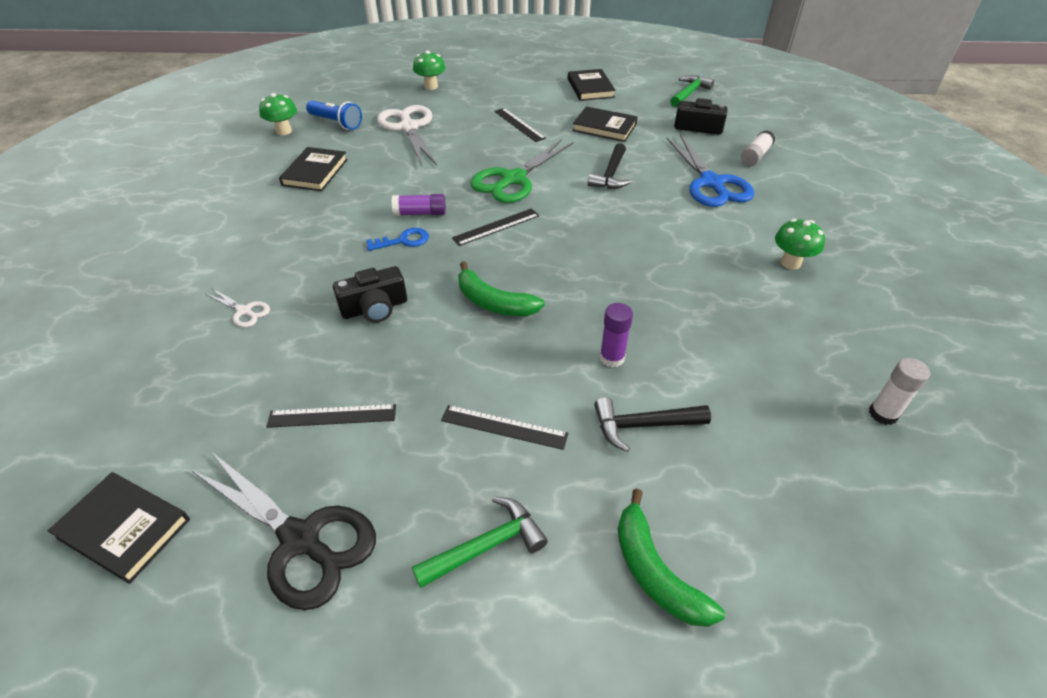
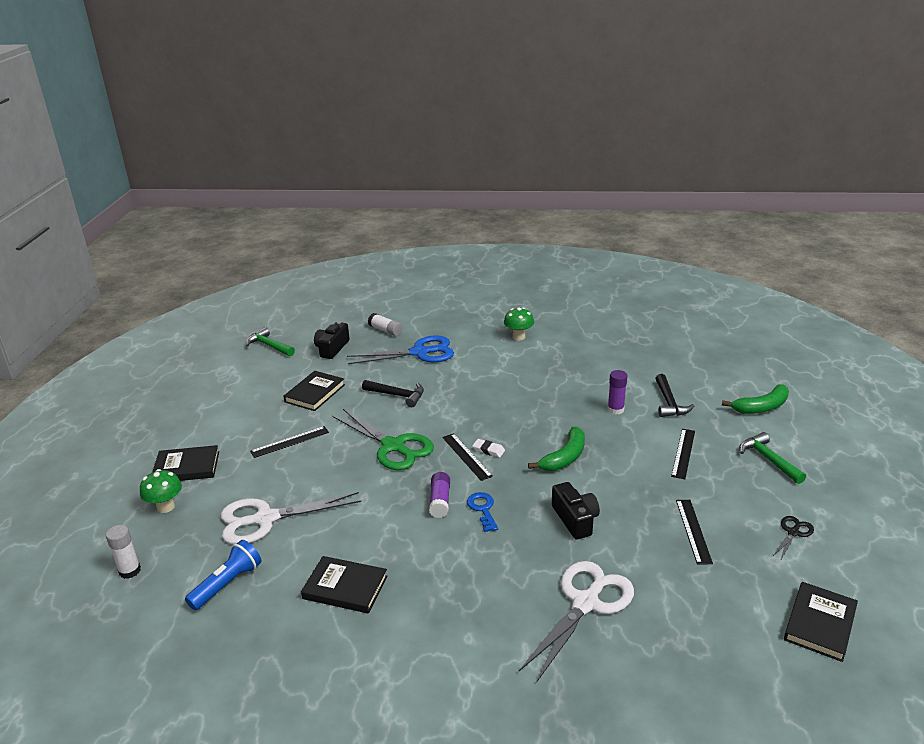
camera: 85 degrees left, 15 degrees down
black scissors [190,451,376,610] -> black scissors [772,516,814,561], size x0.46
white scissors [205,288,270,327] -> white scissors [519,561,634,683], size x2.16
green mushroom [259,93,297,135] -> none
black book [568,69,616,101] -> black book moved to [153,445,219,481]
white glue stick [869,358,930,425] -> white glue stick moved to [106,525,141,579]
none -> white eraser [472,439,505,457]

